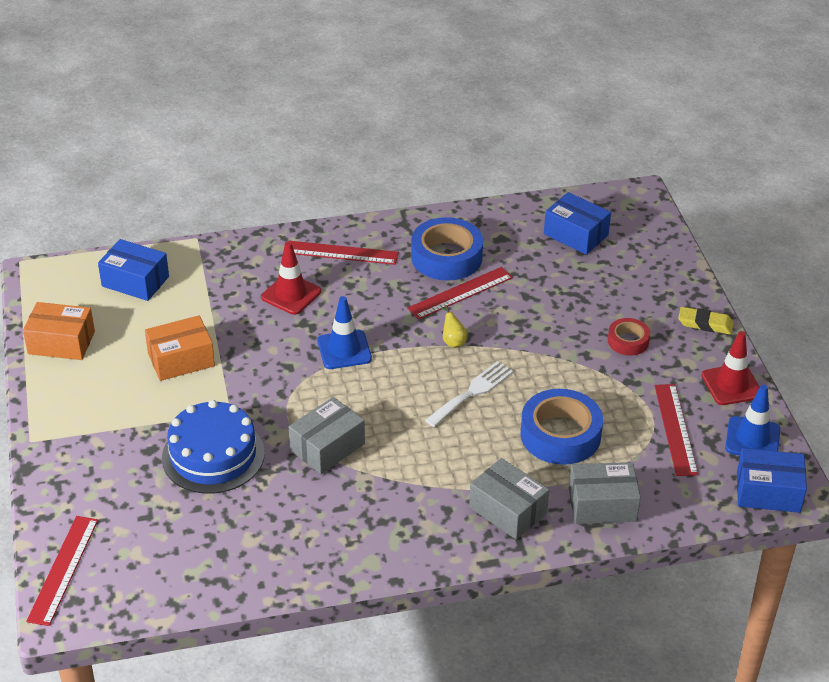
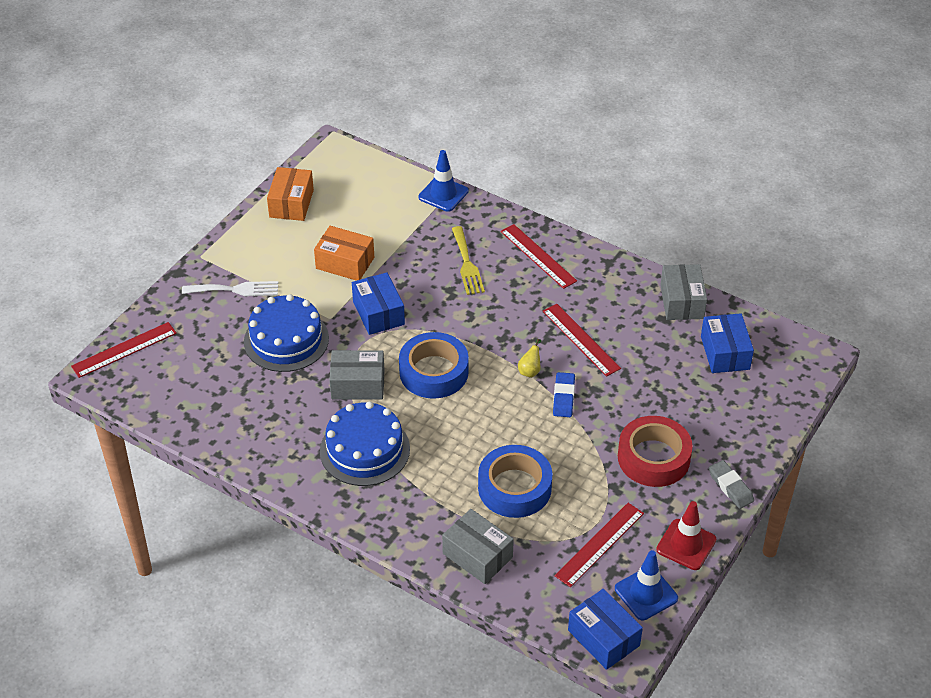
camera: 45 degrees right, 5 degrees up
orange box [23,302,95,360] -> orange box turned 45 degrees clockwise [267,167,314,221]
blue box [98,239,169,301] -> blue box moved to [352,272,405,335]
red traffic cone [261,241,321,315] -> yellow fork [452,226,485,295]
blue traffic cone [317,296,372,369] -> blue traffic cone moved to [418,150,469,212]
red ruler [407,267,513,320] -> red ruler turned 45 degrees clockwise [543,304,621,377]
blue tape [411,217,483,281] -> blue tape moved to [399,332,469,399]
white fork [425,361,514,427] -> white fork moved to [182,281,278,296]
grey box [469,458,549,540] -> grey box moved to [660,264,707,320]
red tape [608,318,650,356] -> red tape [618,416,693,487], size x1.83
yellow eraser [678,307,734,335] -> grey eraser [709,460,754,509]
none -> blue cake [320,401,410,486]
none -> blue eraser [553,372,575,417]

